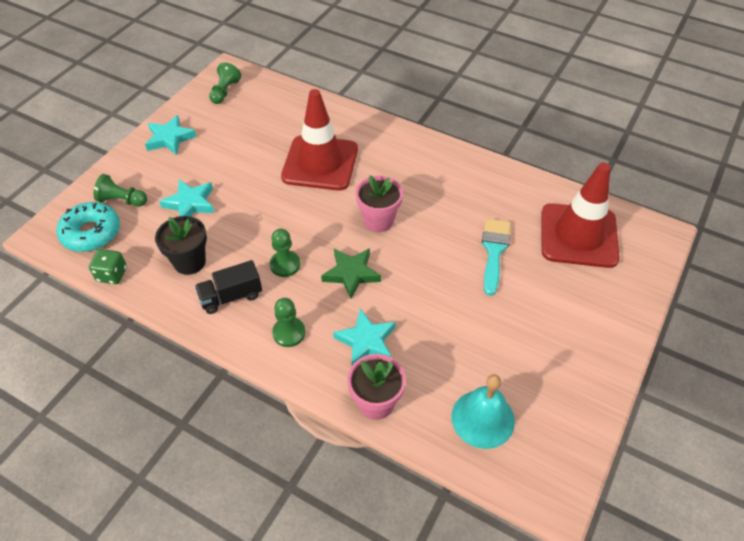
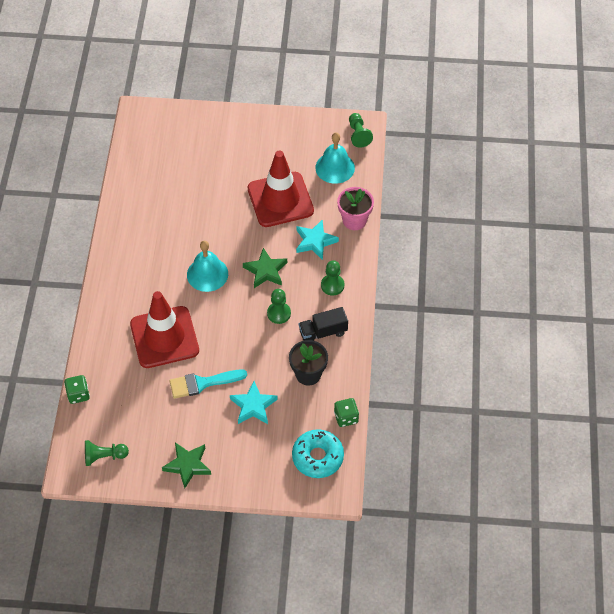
camera: 115 degrees left, 5 degrees up
green pawn [94,174,147,207] -> green pawn moved to [349,113,373,148]
turquoise star [145,115,197,155] -> green star [162,442,211,489]
black truck [195,260,262,314] -> black truck turned 120 degrees clockwise [299,307,348,341]
pink flower pot [356,175,403,232] -> turquoise bell [187,241,228,292]
turquoise brush [482,219,511,296] -> turquoise brush moved to [169,369,247,399]
red traffic cone [541,162,620,268] -> red traffic cone moved to [247,151,314,227]
none -> green dice [64,375,90,404]

